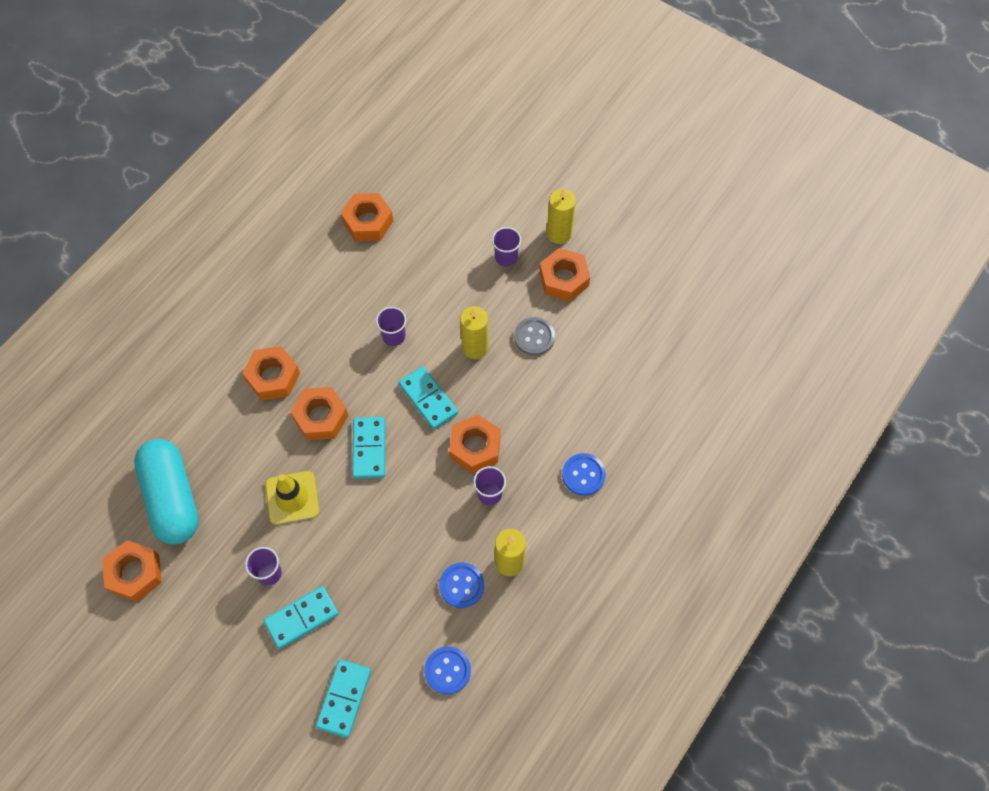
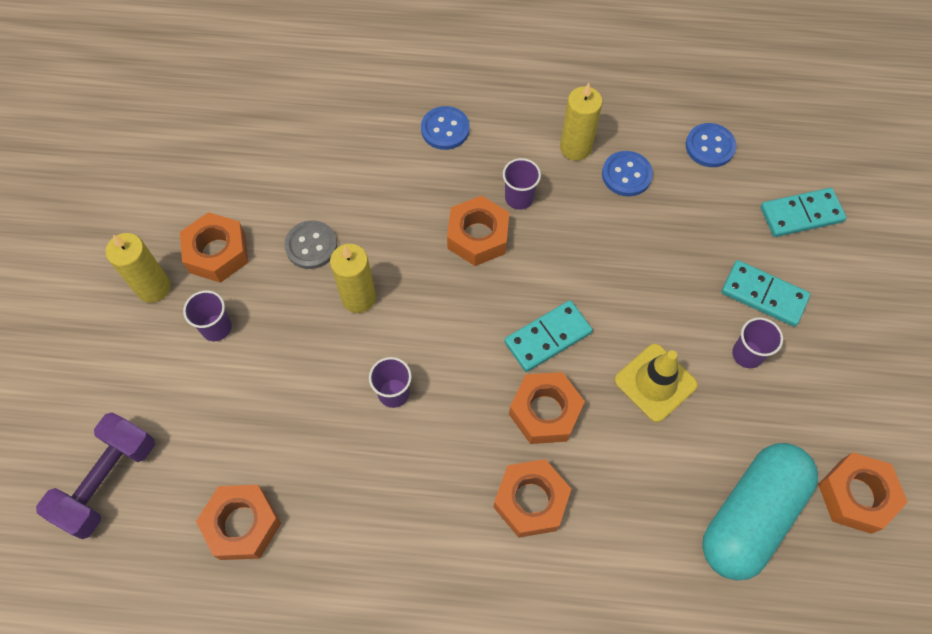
camera: 120 degrees left, 0 degrees up
turquoise domino [399,366,458,429] -> none
none -> purple dumbbell [36,412,155,539]

